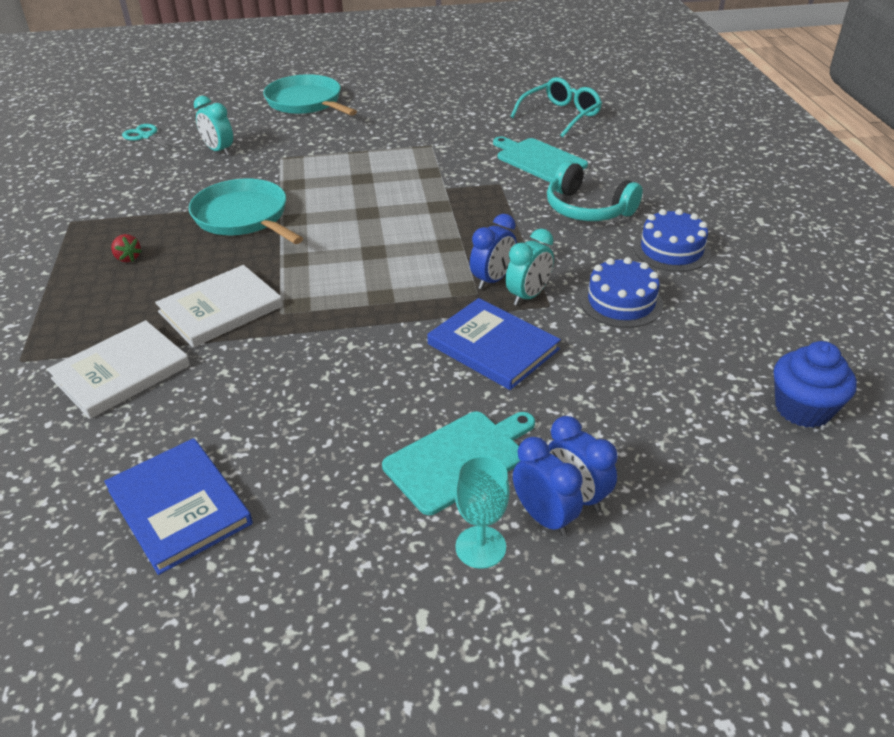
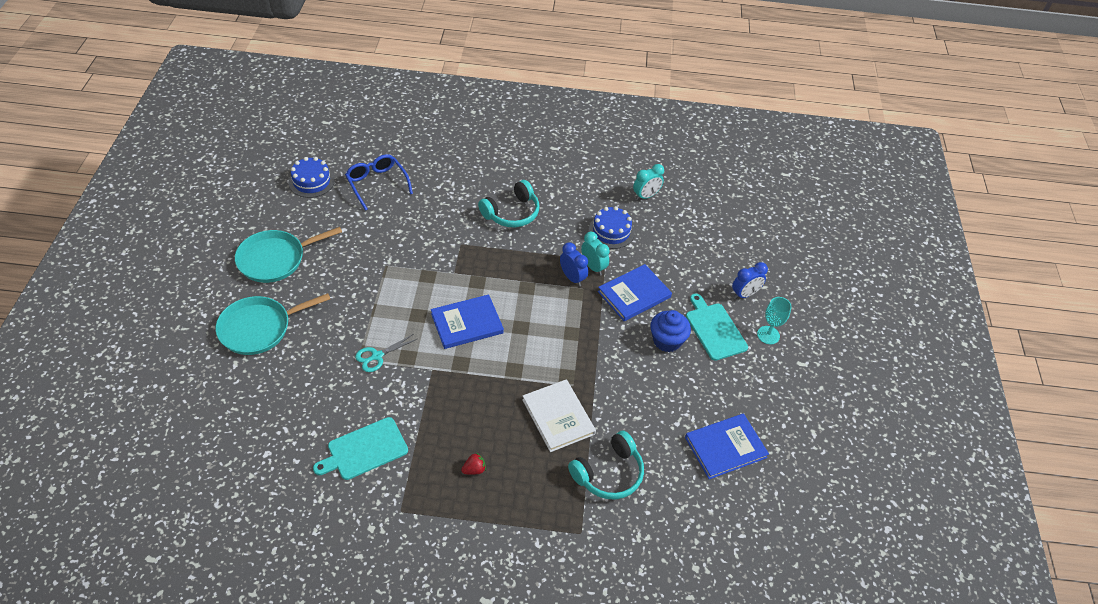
camera: 80 degrees left, 10 degrees up
white book [47,320,190,419] -> turquoise headphones [568,431,644,500]
turquoise scissors [122,124,181,151] -> turquoise scissors moved to [355,334,417,372]
turquoise pan [189,178,303,244] -> turquoise pan moved to [235,227,342,283]
turquoise clock [194,96,233,156] -> turquoise clock moved to [633,164,664,201]
turquoise cutting board [493,137,588,183] -> turquoise cutting board moved to [313,417,408,480]
turquoise glasses [510,77,602,137] -> blue glasses [345,154,413,211]
blue clock [513,437,583,536] -> none
blue cake [633,209,711,272] -> blue cake moved to [289,157,335,198]
blue cupcake [774,341,857,428] -> blue cupcake moved to [650,310,691,352]
none -> blue book [431,294,504,349]

